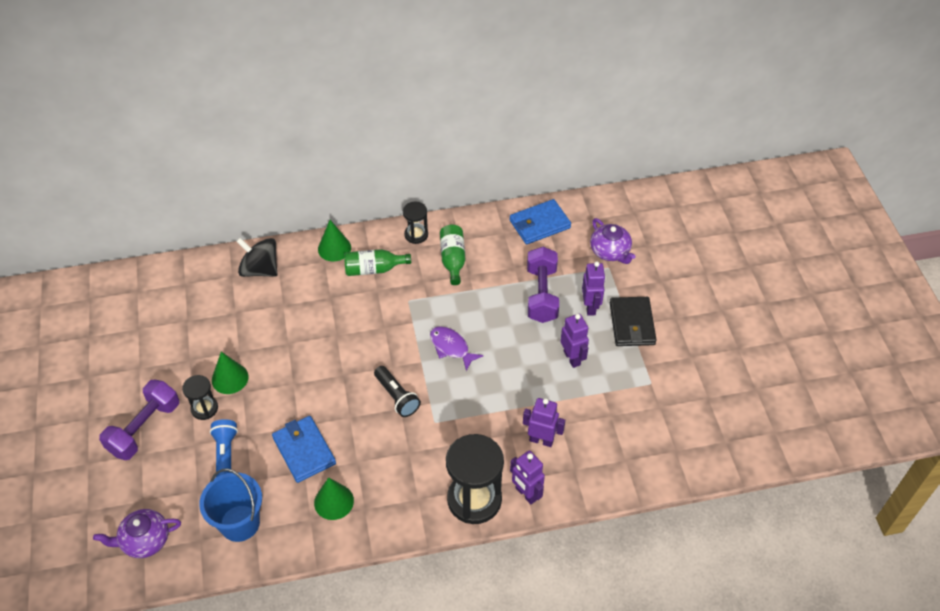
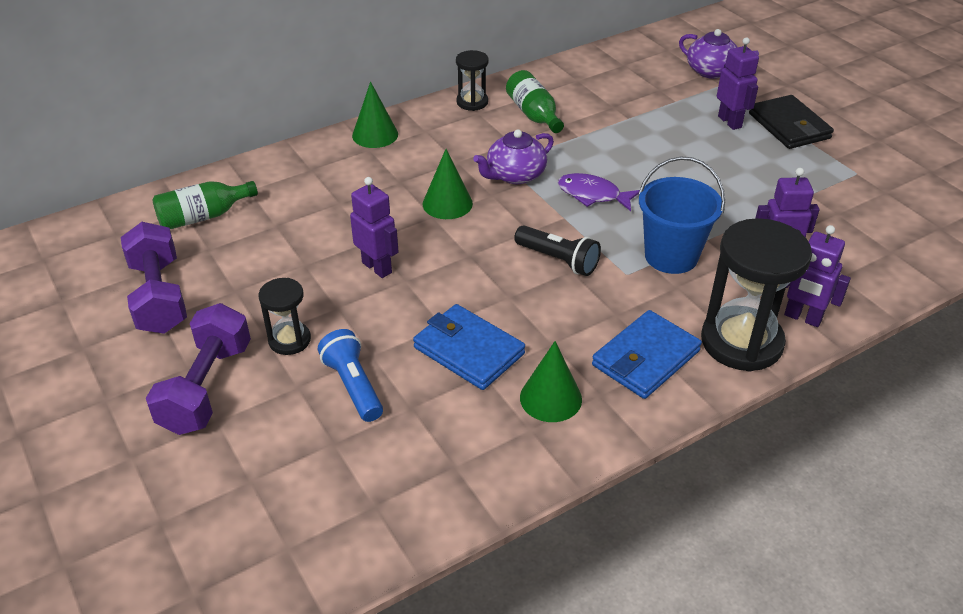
camera: 20 degrees left, 10 degrees down
purple teapot [93,509,181,558] -> purple teapot moved to [473,129,554,184]
blue bucket [199,469,262,542] -> blue bucket moved to [638,157,725,274]
green cone [212,352,249,394] -> green cone moved to [423,149,473,219]
black spinning top [236,238,278,277] -> none
green bottle [344,249,411,276] -> green bottle moved to [153,181,258,229]
blue wallet [509,199,571,245] -> blue wallet moved to [592,310,702,399]
purple dumbbell [527,247,559,323] -> purple dumbbell moved to [121,222,187,334]
purple robot [560,314,589,368] -> purple robot moved to [350,177,399,278]

